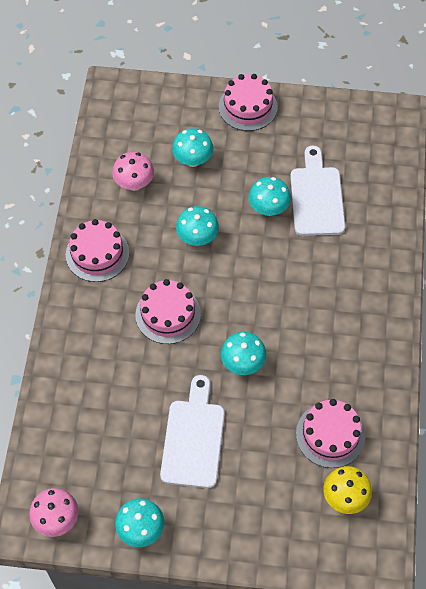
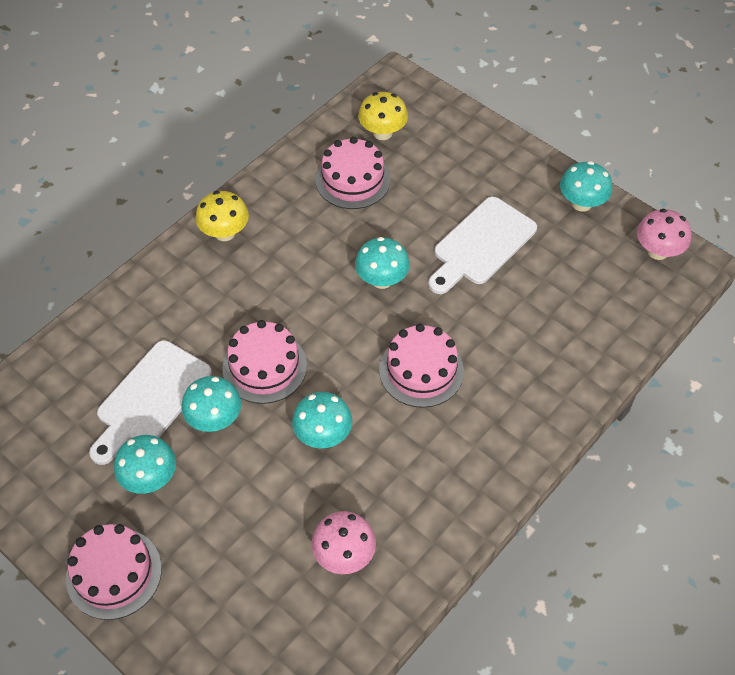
camera: 145 degrees left, 5 degrees down
pink cake [66,219,129,282] -> pink cake moved to [222,320,307,404]
turquoise mushroom [172,128,213,167] -> turquoise mushroom moved to [114,435,176,494]
none -> yellow mushroom [195,191,249,241]

